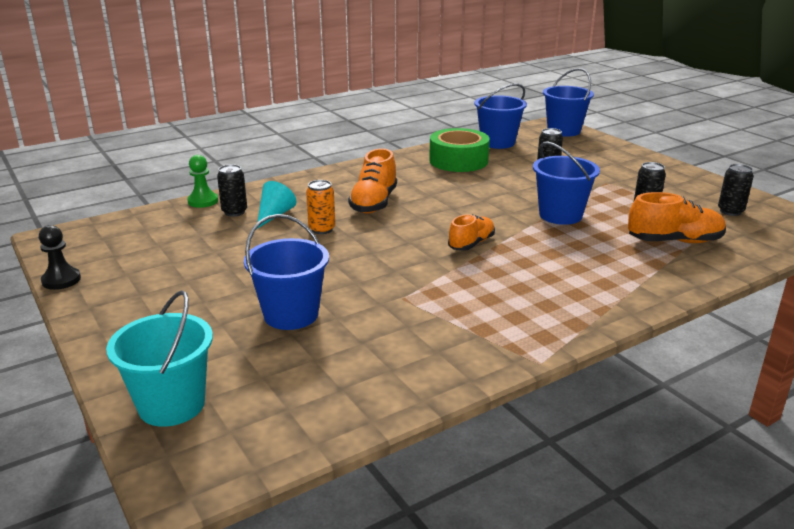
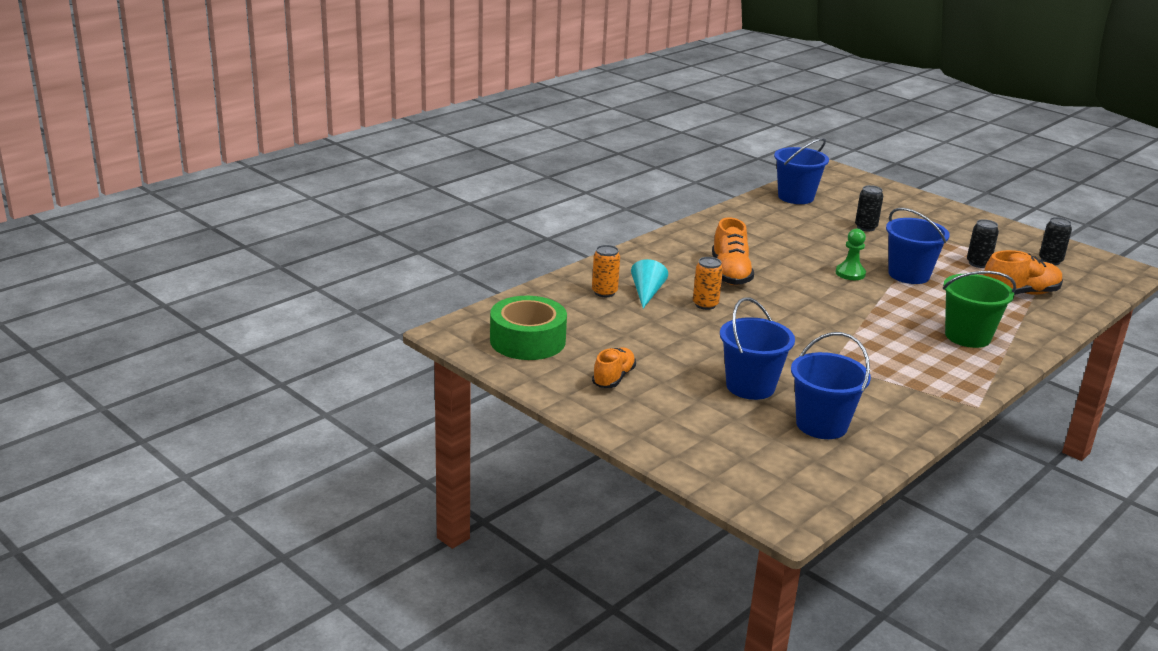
camera: 15 degrees left, 0 degrees up
black pawn [39,225,81,290] -> none
turquoise bucket [106,290,213,427] -> none
green pawn [187,155,218,208] -> green pawn moved to [836,228,866,280]
black can [217,164,247,217] -> orange can [592,245,620,297]
green tape [429,128,490,172] -> green tape moved to [490,296,567,360]
orange shoe [448,214,495,251] -> orange shoe moved to [592,347,636,388]
blue bucket [543,68,594,137] -> blue bucket moved to [791,332,871,439]
none -> green bucket [943,271,1016,348]

